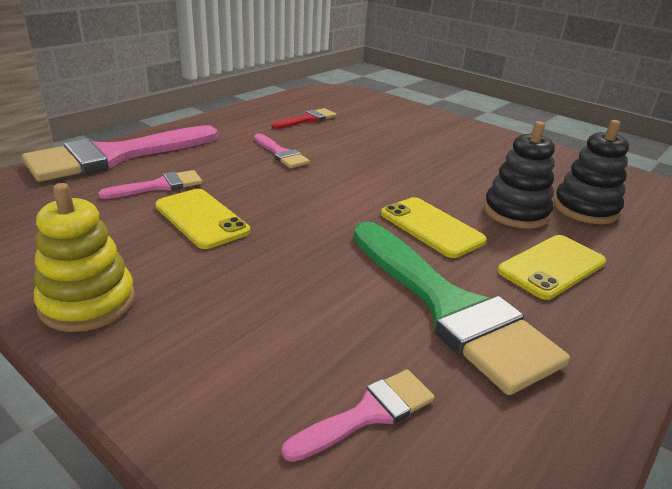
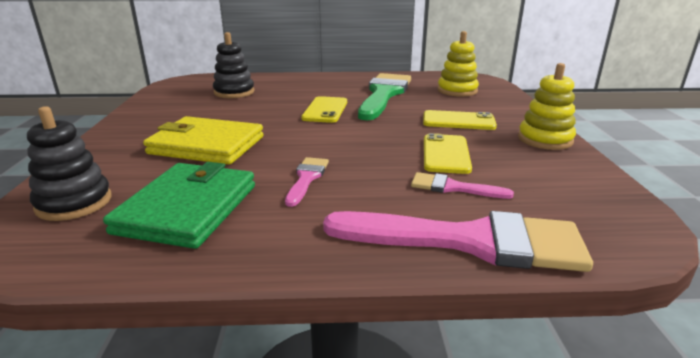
camera: 130 degrees left, 5 degrees down
red brush [271,108,337,129] -> green wallet [103,162,255,249]
pink brush [282,369,435,462] -> yellow stacking toy [438,31,479,97]
black stacking toy [484,121,555,229] -> black stacking toy moved to [27,106,111,221]
yellow phone [498,235,606,300] -> yellow phone moved to [423,110,497,130]
none -> yellow wallet [143,116,264,165]

